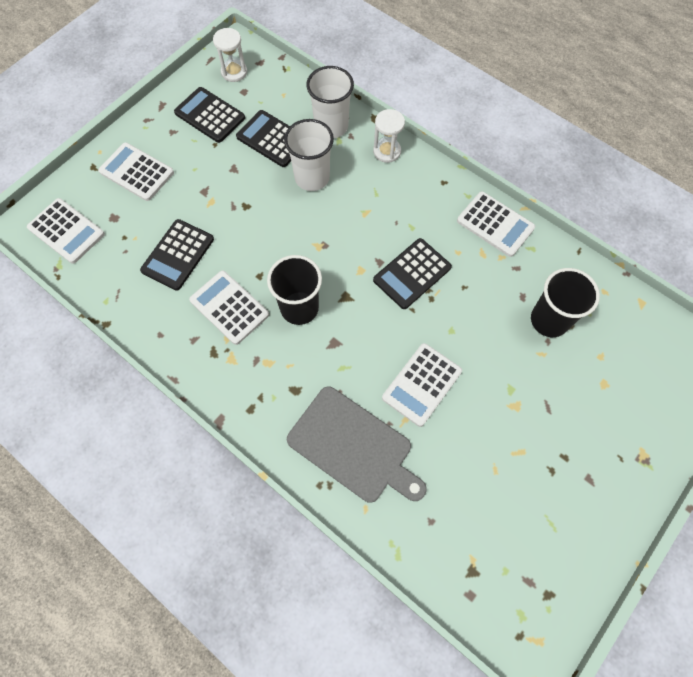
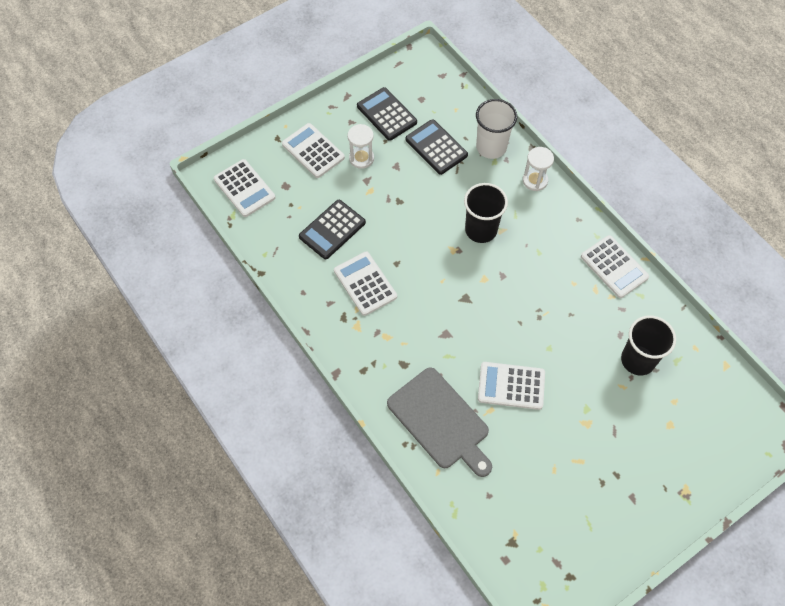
camera: 15 degrees right, 5 degrees down
white hourglass [213,28,247,82] -> white hourglass moved to [347,124,374,169]
black cup [267,255,322,325] -> black cup moved to [464,183,508,243]
white cup [284,119,334,191] -> none
black calculator [373,238,452,309] -> none
white calculator [382,343,462,427] -> white calculator turned 45 degrees clockwise [478,362,545,410]

